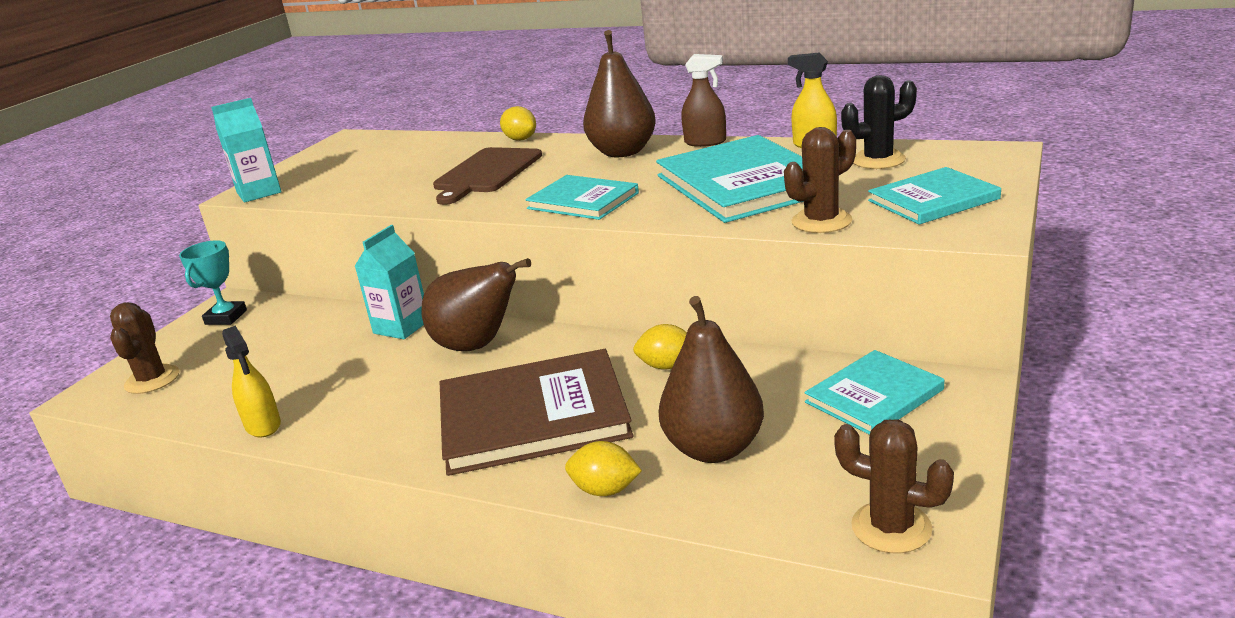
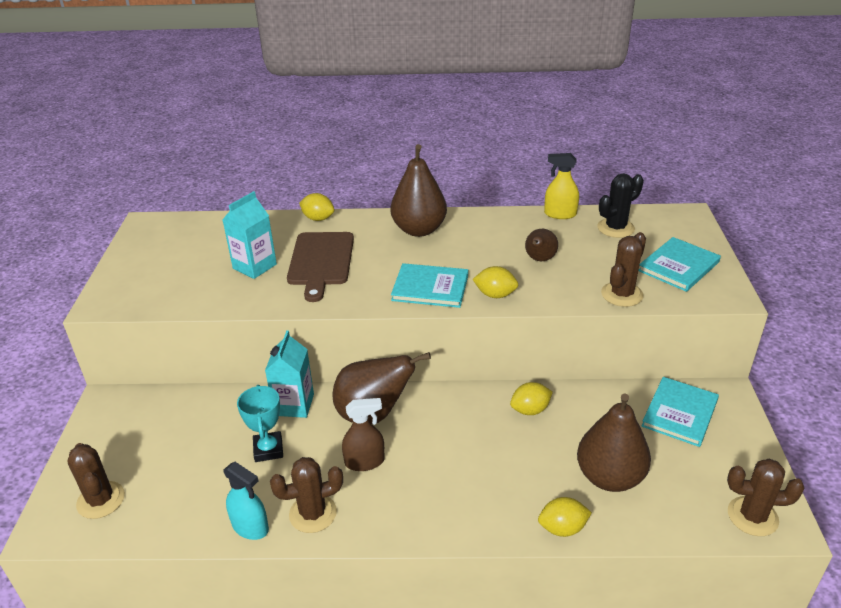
camera: 25 degrees left, 10 degrees up
turquoise trophy [179,240,247,325] -> turquoise trophy moved to [237,385,283,462]
turquoise carton [211,98,281,203] -> turquoise carton moved to [223,191,277,279]
yellow spray bottle [222,326,281,437] -> turquoise spray bottle [223,462,269,540]
brown book [440,349,634,476] -> none
turquoise book [656,135,804,223] -> brown pear [525,229,558,261]
brown spray bottle [681,54,726,147] -> brown spray bottle moved to [342,398,385,471]
none -> brown cactus [270,457,343,533]
none -> yellow lemon [473,266,518,298]

